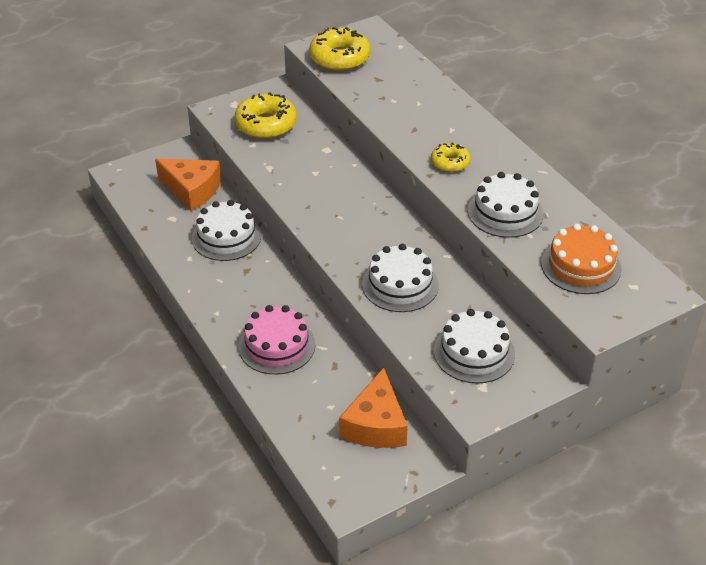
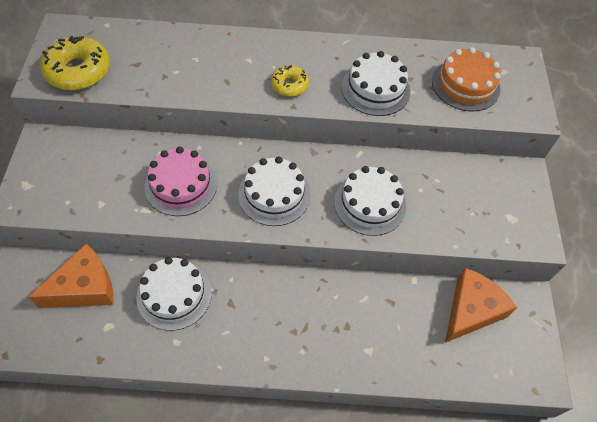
camera: 60 degrees left, 15 degrees up
yellow donut [234,92,297,139] -> none
pink cake [239,305,315,375] -> pink cake moved to [145,147,217,216]
orange cheese [339,367,408,448] -> orange cheese turned 90 degrees counterclockwise [445,268,517,343]
white cake [434,309,515,383] -> white cake moved to [238,156,310,226]

